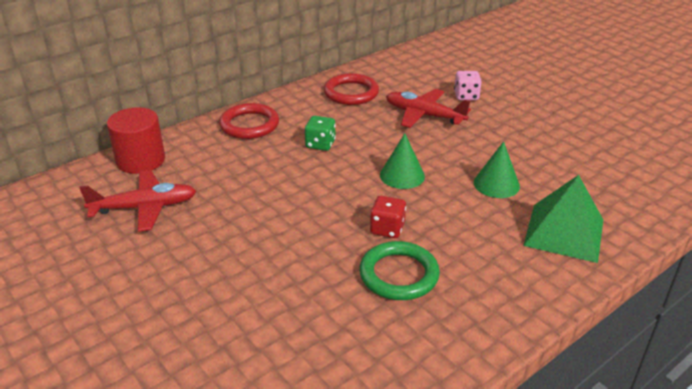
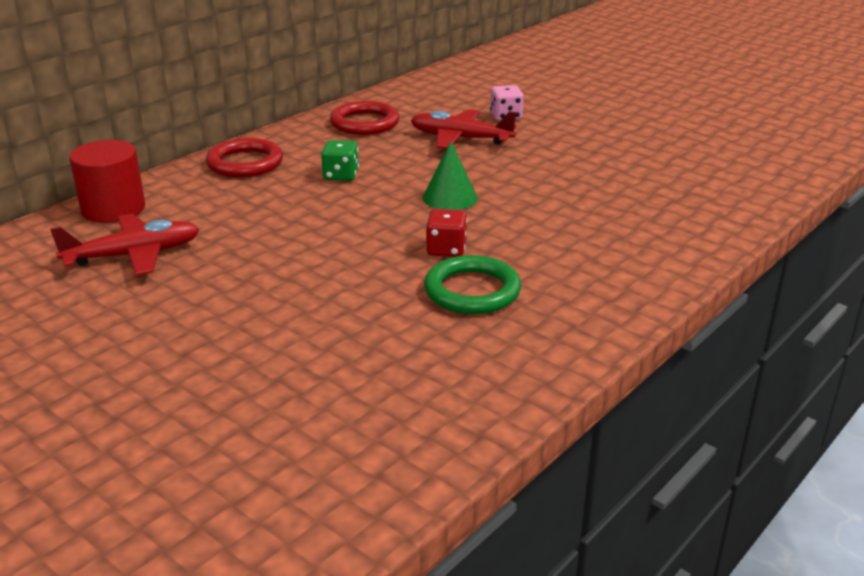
camera: 10 degrees left, 5 degrees down
green cone [474,141,520,198] -> none
green pyramid [523,175,603,263] -> none

